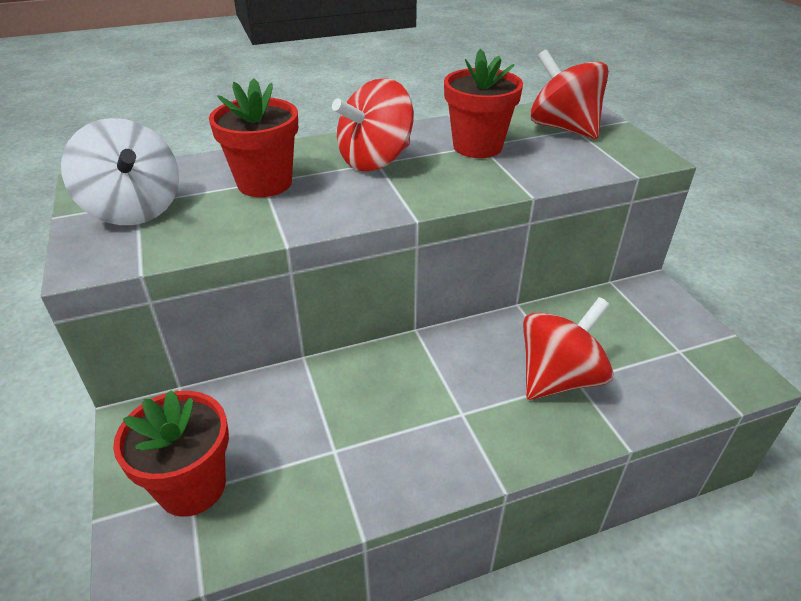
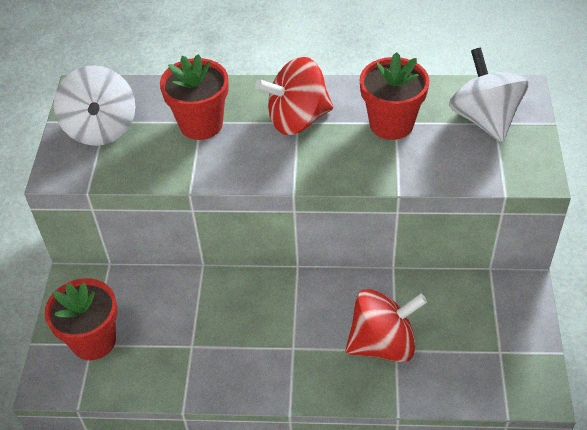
camera: 25 degrees right, 10 degrees up
red spinning top [530,49,609,139] -> white spinning top [449,48,529,142]

